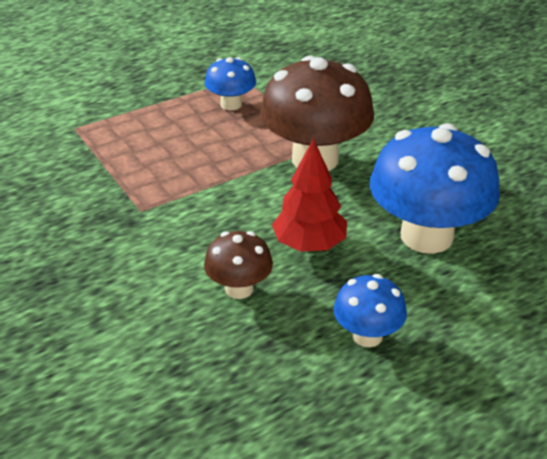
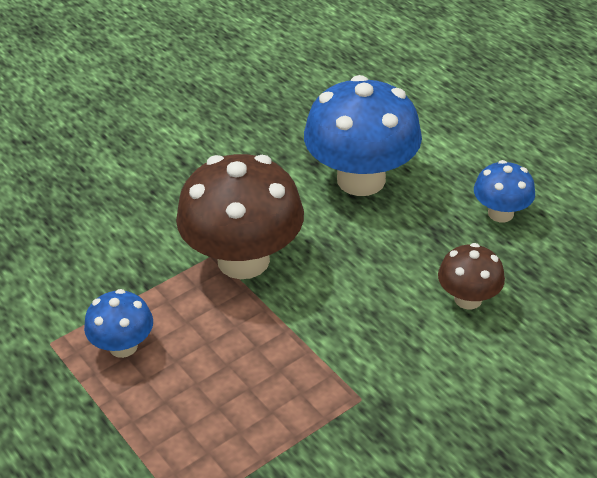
camera: 95 degrees left, 5 degrees up
red tree [272,138,347,252] -> none

